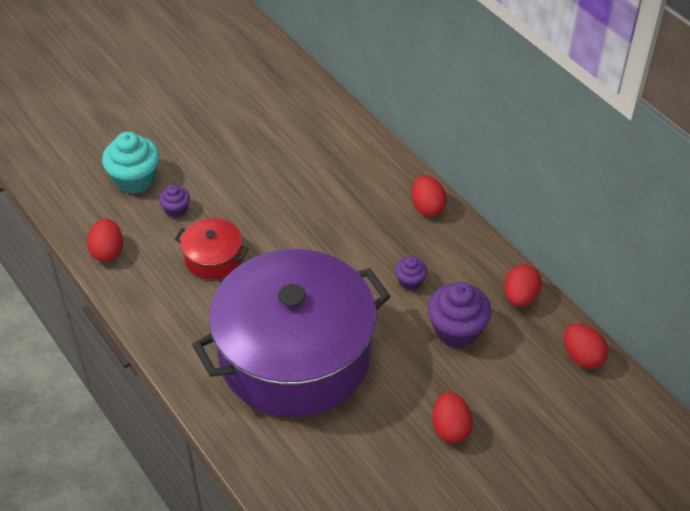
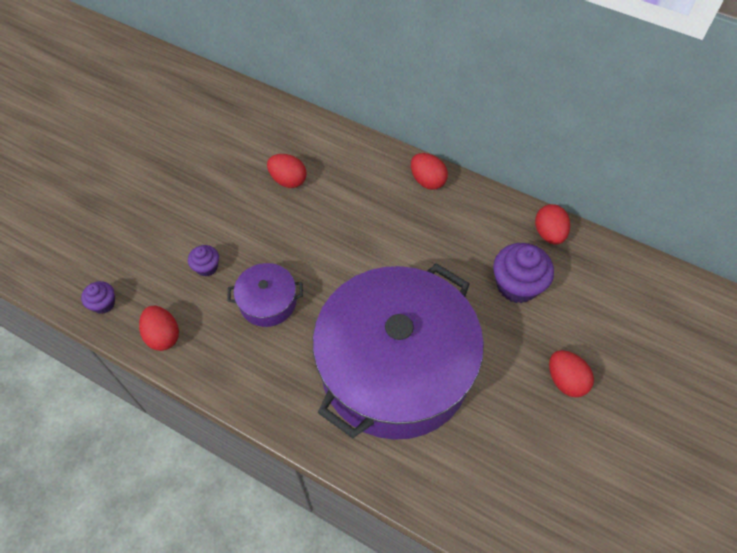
camera: 25 degrees left, 10 degrees up
turquoise cupcake [102,132,159,194] -> none
red pot [175,218,249,279] -> purple pot [227,263,303,327]
purple cupcake [395,256,427,290] -> purple cupcake moved to [81,281,115,314]
red egg [564,324,608,369] -> red egg moved to [267,154,307,188]

